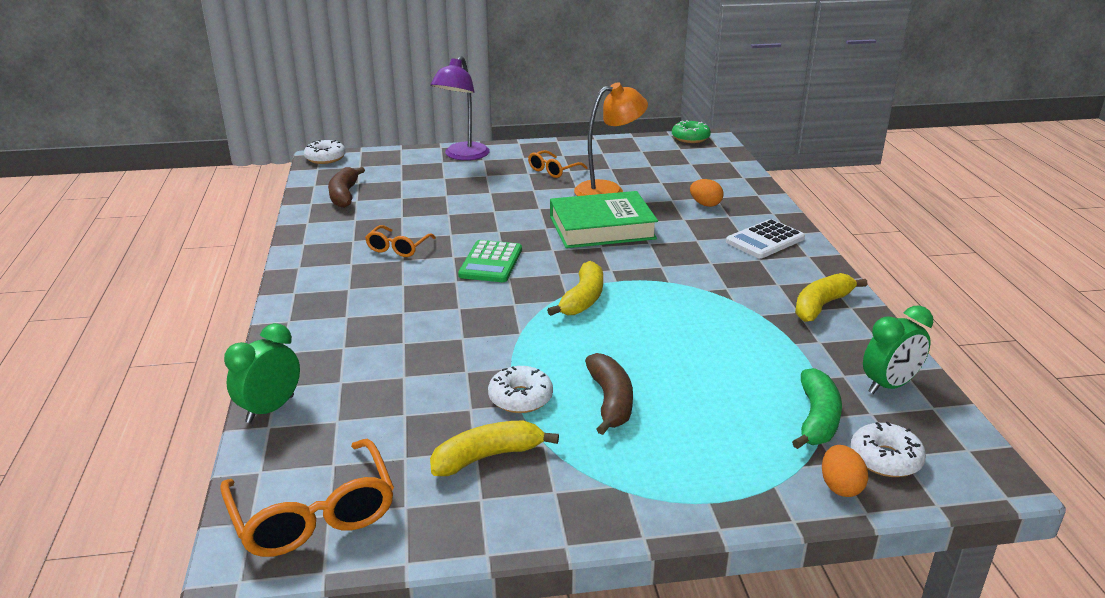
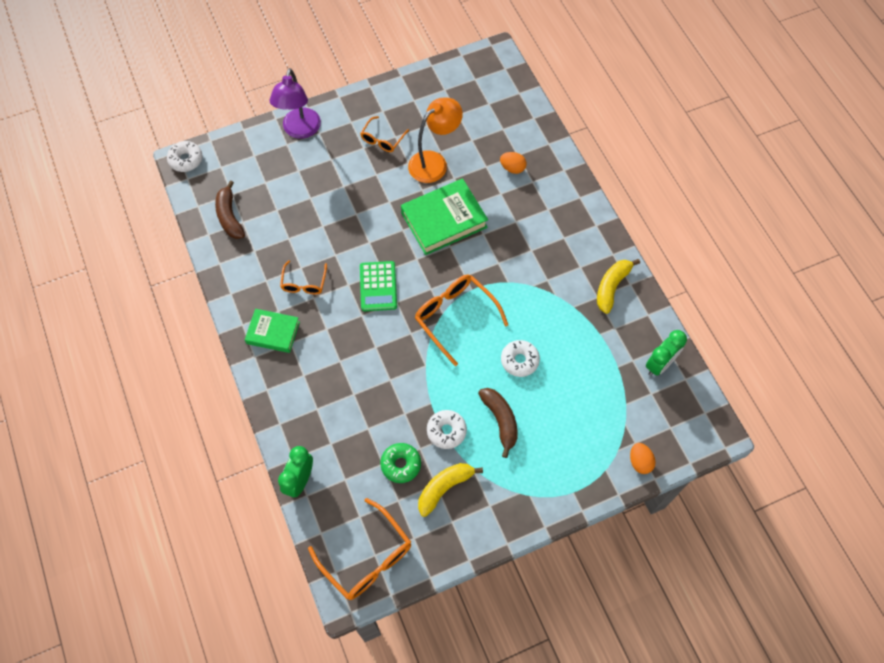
camera: 15 degrees left, 35 degrees up
yellow banana [547,261,603,316] -> orange glasses [415,275,509,366]
green donut [672,120,711,143] -> green donut moved to [380,443,421,483]
white calculator [726,219,805,259] -> none
green banana [792,368,842,449] -> none
white donut [851,422,926,477] -> white donut moved to [501,340,540,377]
none -> green book [245,309,300,353]

